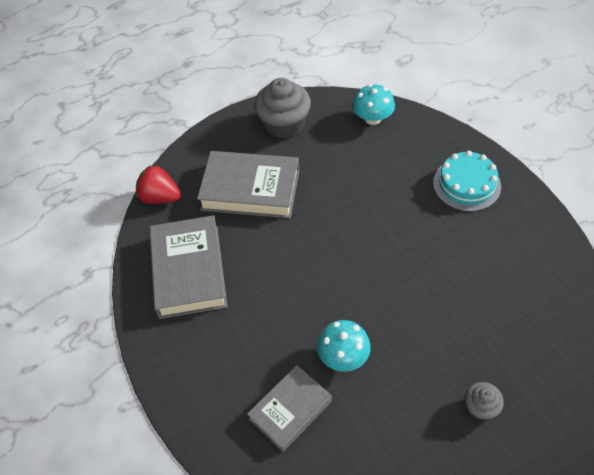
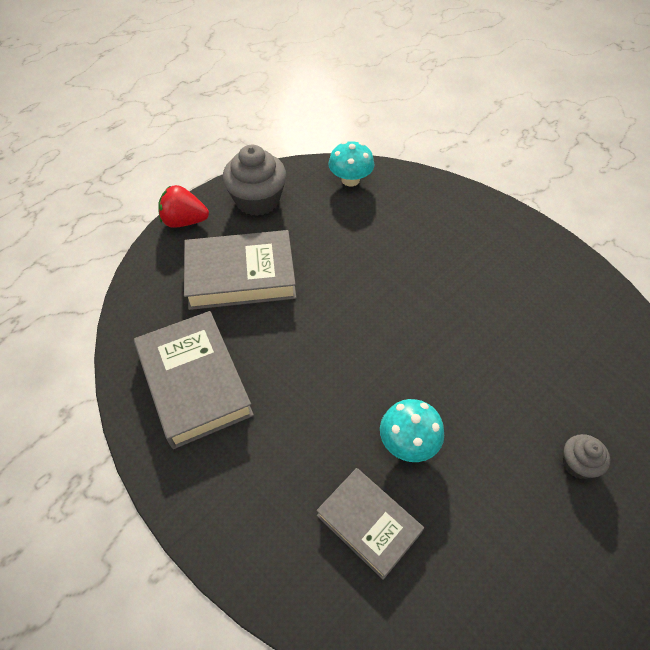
camera: 20 degrees left, 0 degrees up
red strawberry [136,165,181,204] -> red strawberry moved to [158,185,209,228]
grey book [247,365,332,452] -> grey book turned 75 degrees counterclockwise [317,468,424,580]
turquoise cake [433,151,501,212] -> none

